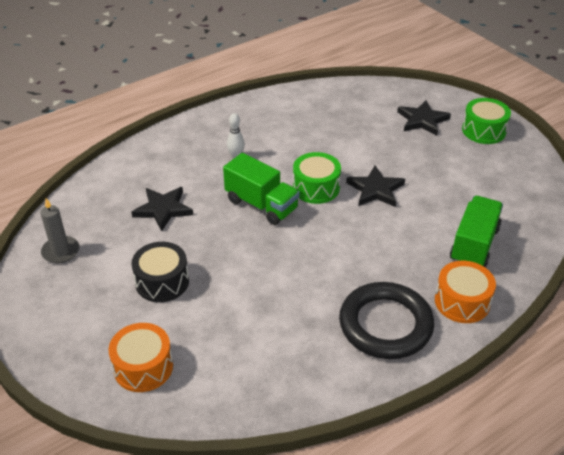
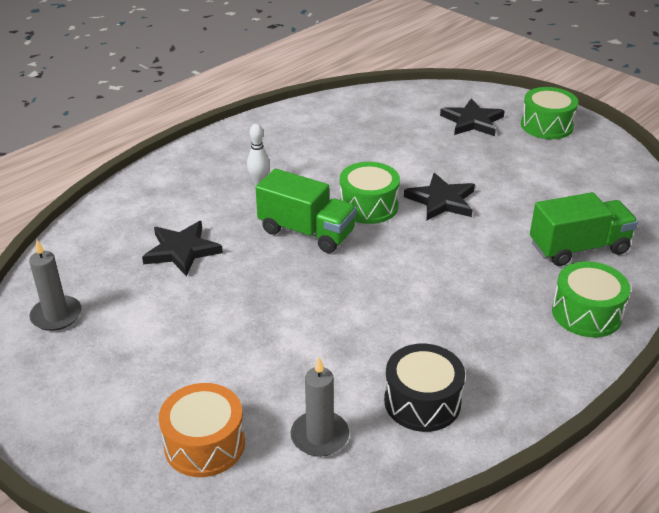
camera: 10 degrees left, 5 degrees down
black drum [131,242,189,302] -> black drum moved to [384,344,465,432]
black ring [339,282,434,359] -> none
orange drum [435,261,496,323] -> green drum [552,261,631,337]
green truck [450,196,503,268] -> green truck turned 60 degrees clockwise [530,192,638,266]
none -> grey candle [290,357,349,457]

